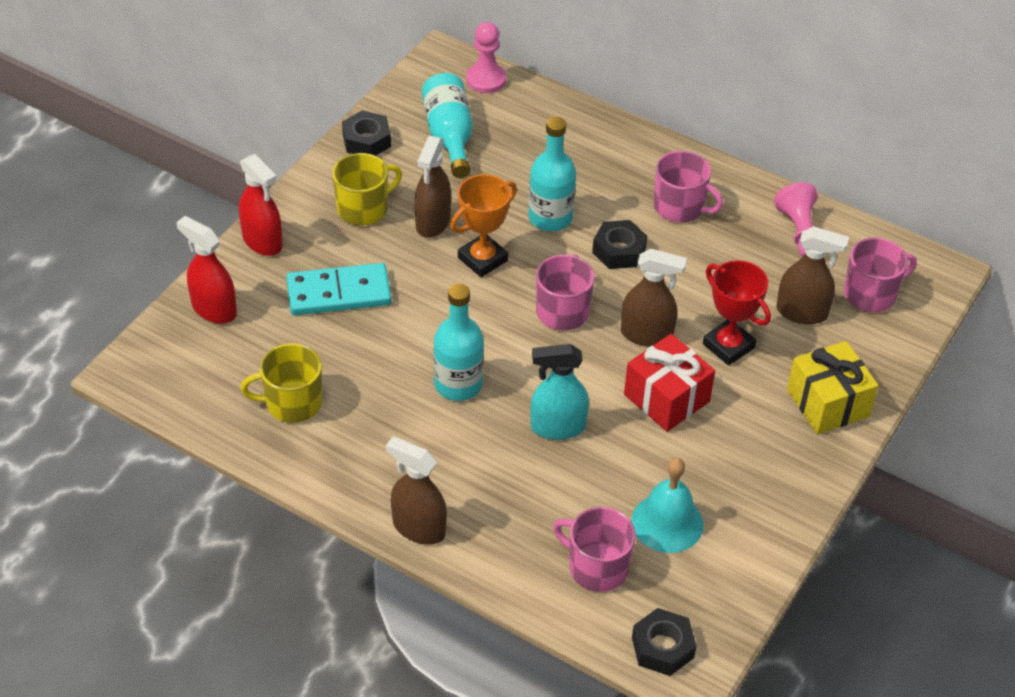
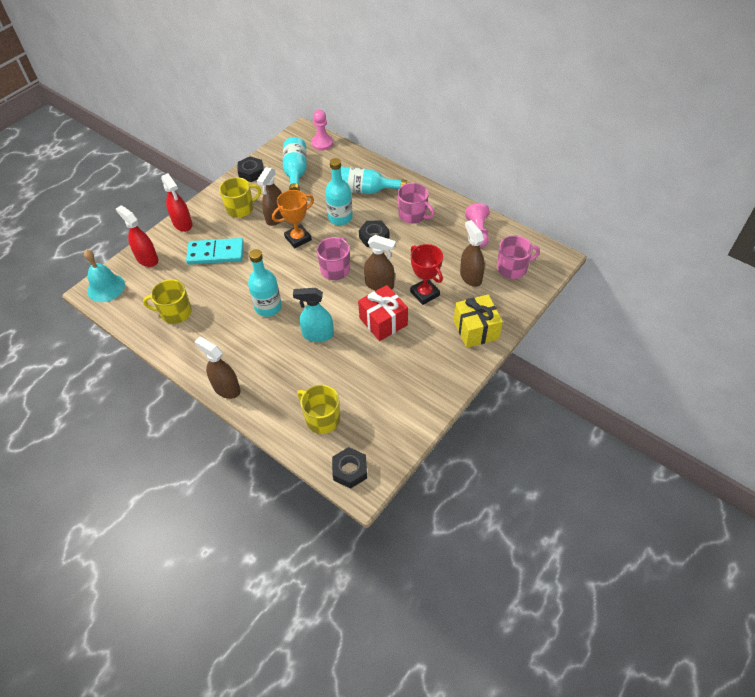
camera: 10 degrees right, 5 degrees up
pink mug [553,507,636,592] -> yellow mug [297,385,340,434]
turquoise bell [631,458,703,553] -> turquoise bell moved to [84,250,125,302]
brown spray bottle [776,227,849,325] -> brown spray bottle turned 135 degrees counterclockwise [460,220,485,287]
none -> turquoise bottle [341,166,407,194]

